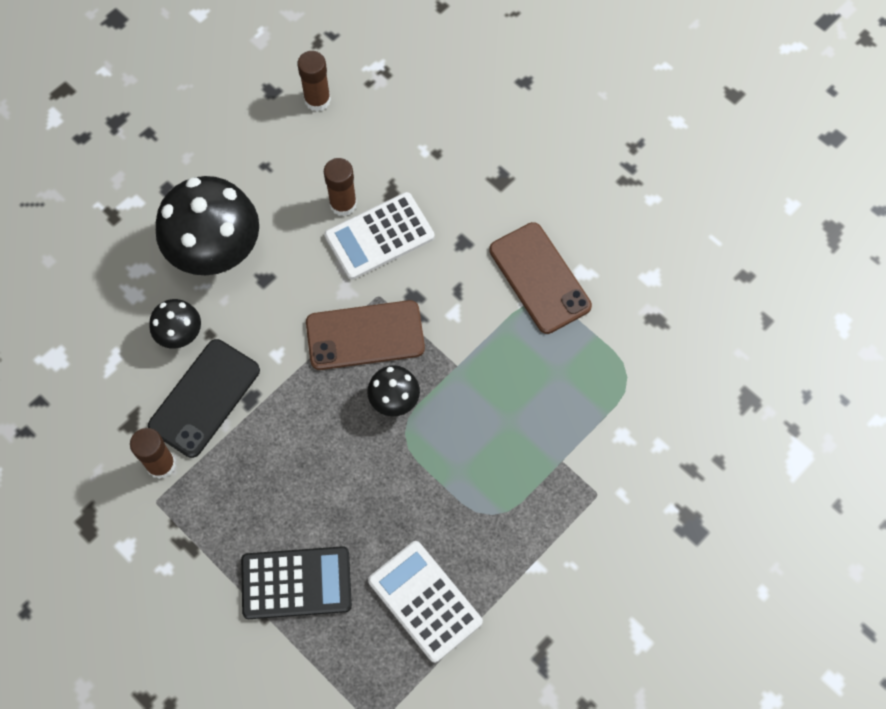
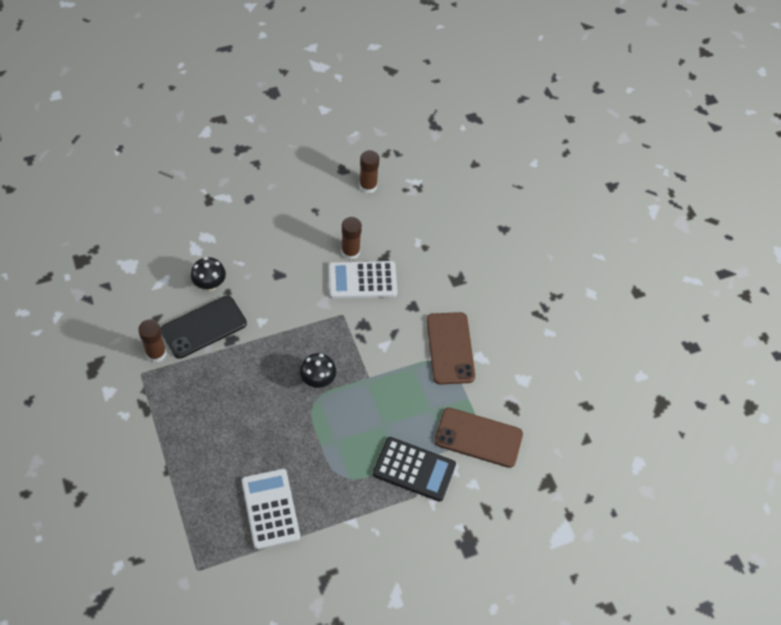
camera: 20 degrees right, 10 degrees down
black mushroom [156,176,259,275] -> none
black calculator [241,546,352,619] -> black calculator moved to [373,437,456,502]
brown phone [306,300,425,370] -> brown phone moved to [435,408,523,468]

